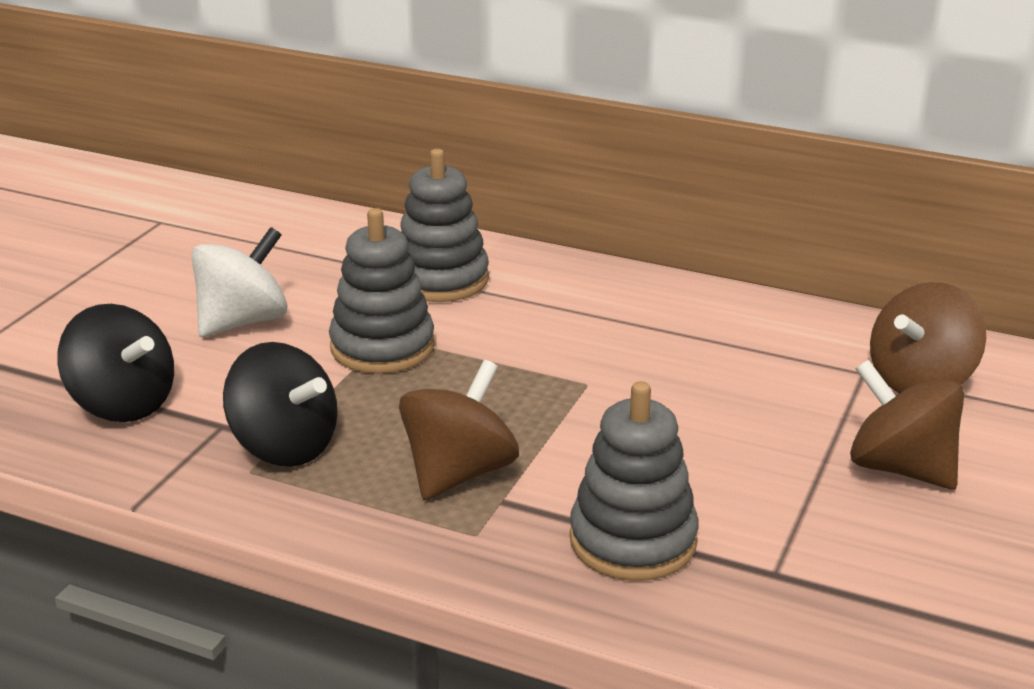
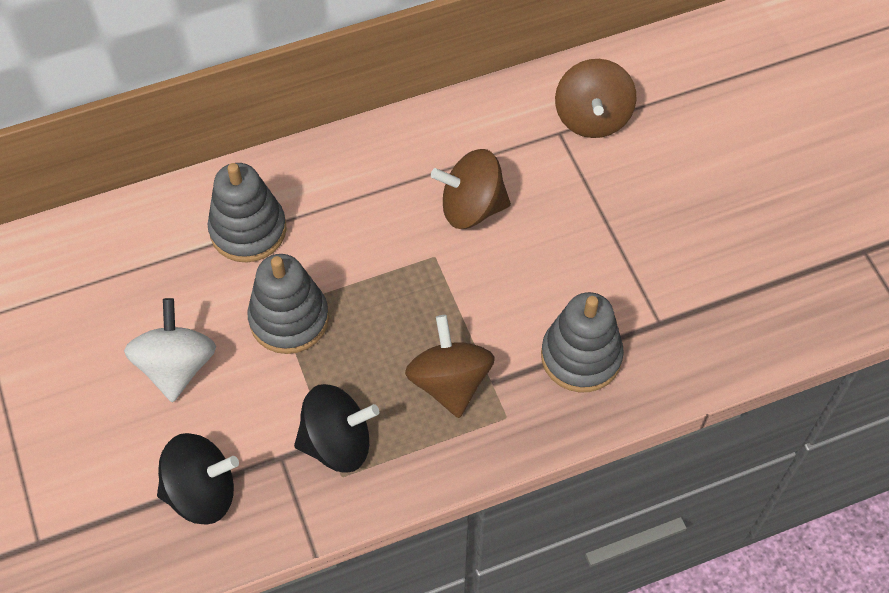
camera: 45 degrees left, 30 degrees up
brown spinning top [850,359,964,489] -> brown spinning top moved to [431,149,511,229]

